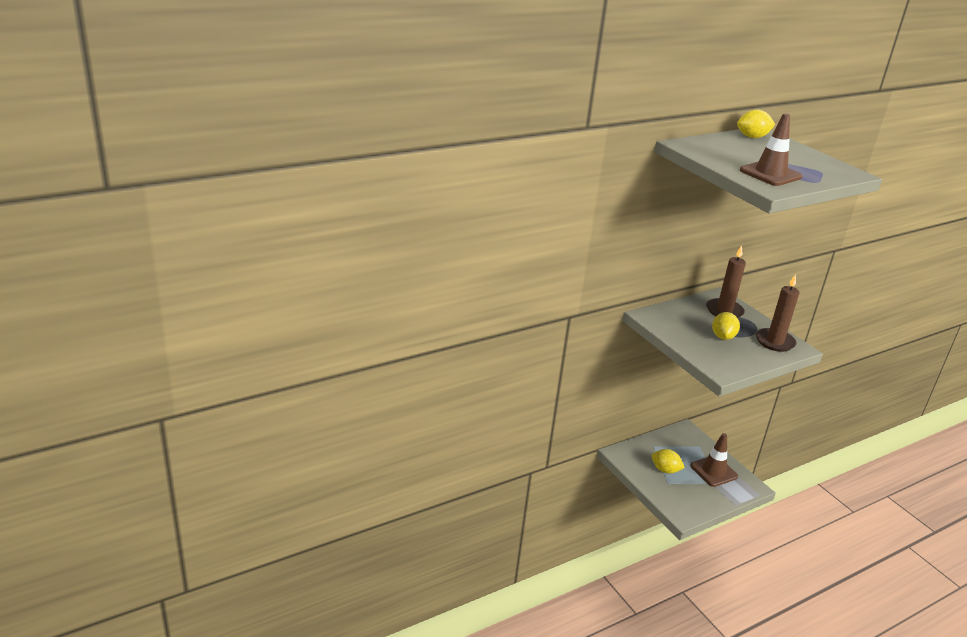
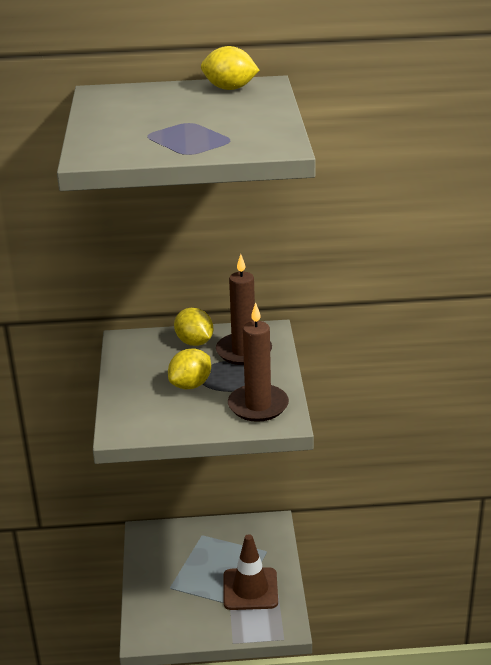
camera: 30 degrees right, 0 degrees up
yellow lemon [652,449,685,474] -> yellow lemon moved to [174,308,213,346]
brown traffic cone [739,113,802,186] -> none

